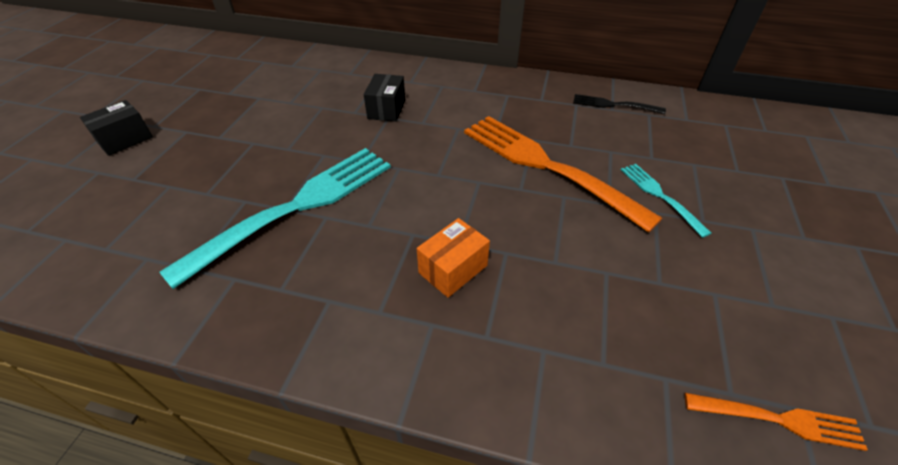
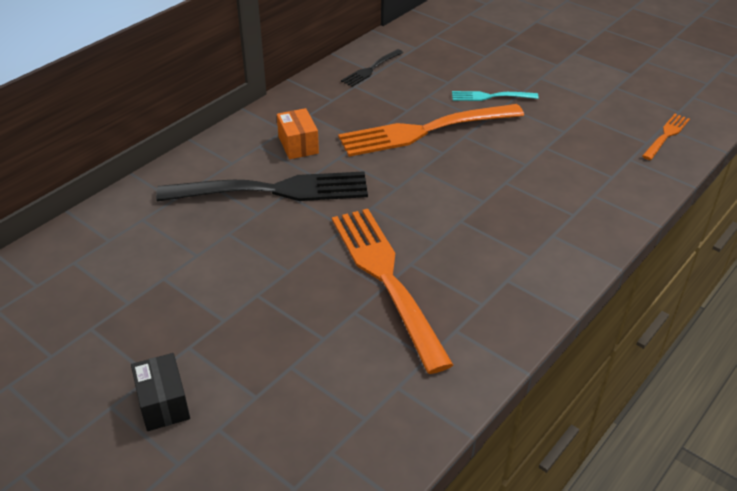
camera: 65 degrees left, 5 degrees down
turquoise fork [159,148,391,289] -> orange fork [332,209,453,374]
black box [364,74,405,122] -> black fork [156,171,368,202]
orange box [417,218,490,298] -> orange box moved to [277,108,319,159]

